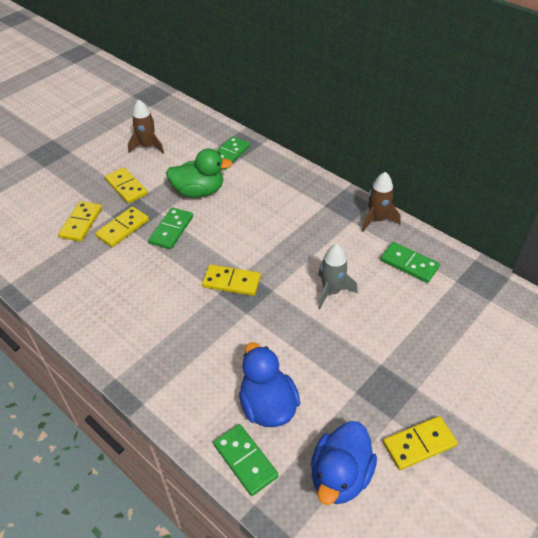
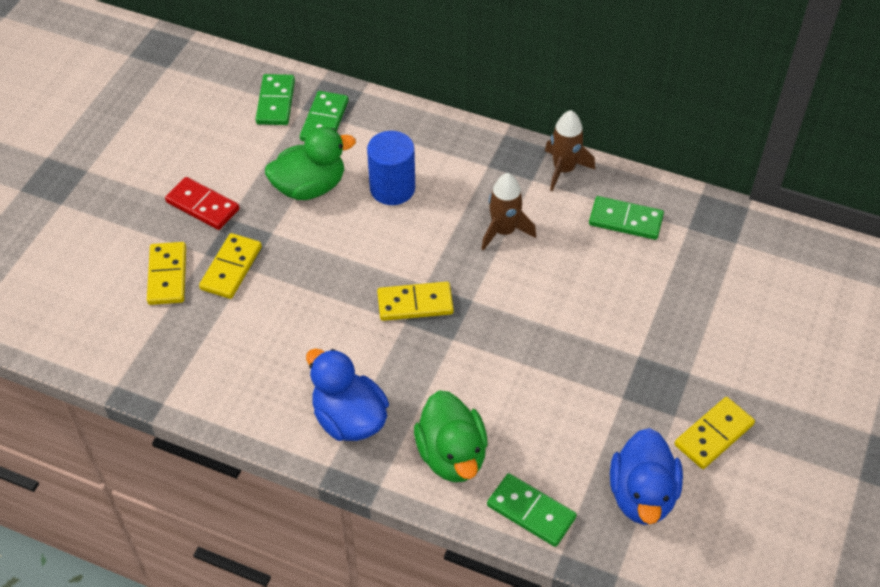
camera: 20 degrees left, 5 degrees up
yellow domino [105,167,148,204] -> red domino [165,177,239,230]
brown rocket [128,99,164,154] -> brown rocket moved to [482,173,536,251]
green domino [148,207,193,249] -> green domino moved to [256,74,295,125]
blue duck [239,342,300,427] -> blue duck moved to [306,349,389,441]
grey rocket [318,244,357,309] -> none
none -> blue cylinder [367,131,415,205]
none -> green duck [414,390,488,482]

